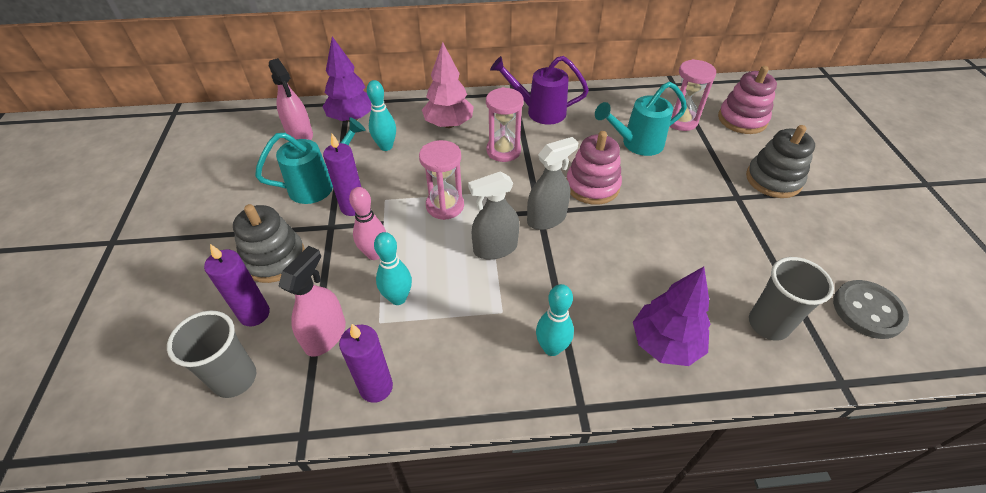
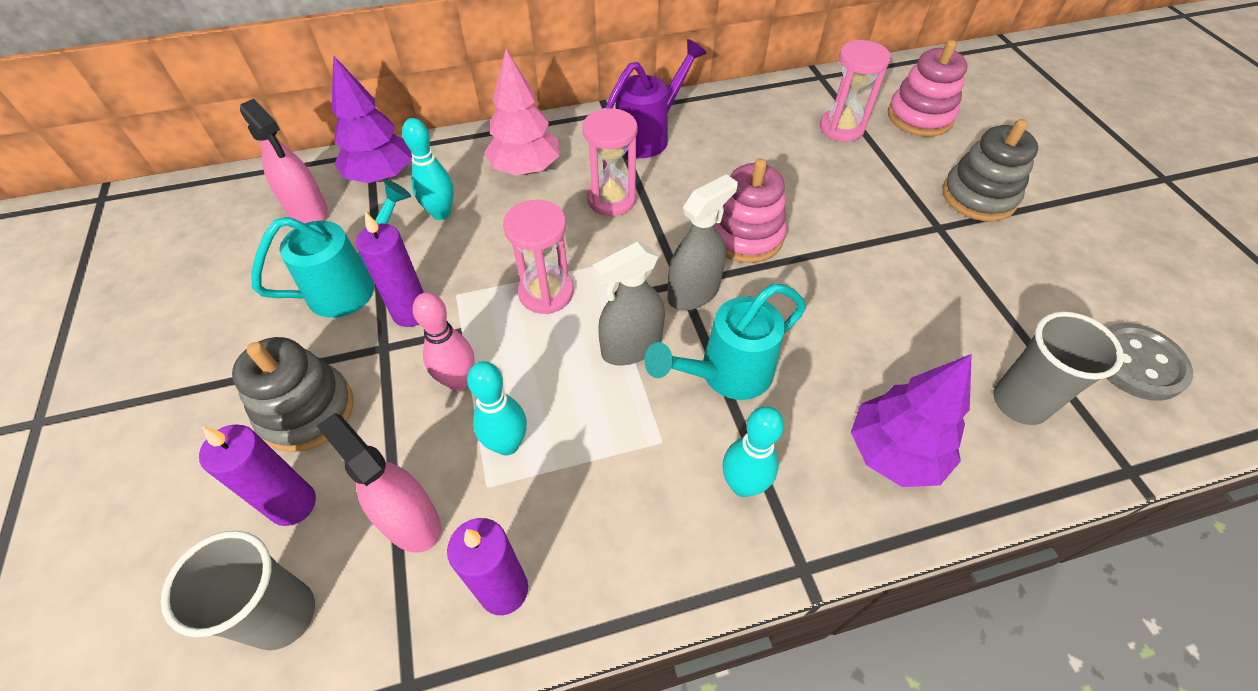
camera: 10 degrees left, 5 degrees up
pink spray bottle [279,246,346,357] -> pink spray bottle turned 60 degrees counterclockwise [317,413,441,553]
purple watering can [490,56,589,125] -> purple watering can turned 135 degrees clockwise [605,39,707,158]
turquoise watering can [595,82,687,156] -> turquoise watering can moved to [644,284,806,400]

